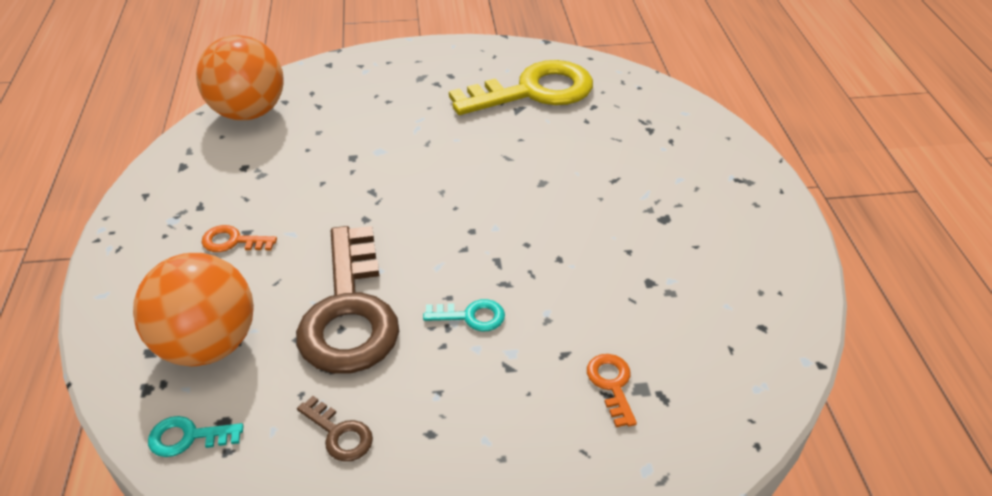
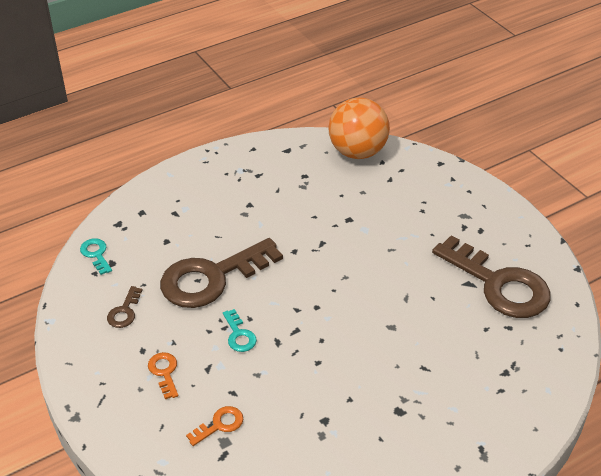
camera: 65 degrees right, 0 degrees up
orange ball [133,253,254,366] -> none
orange key [201,225,277,252] -> orange key moved to [148,352,178,399]
yellow key [449,60,593,115] -> brown key [432,235,551,318]

